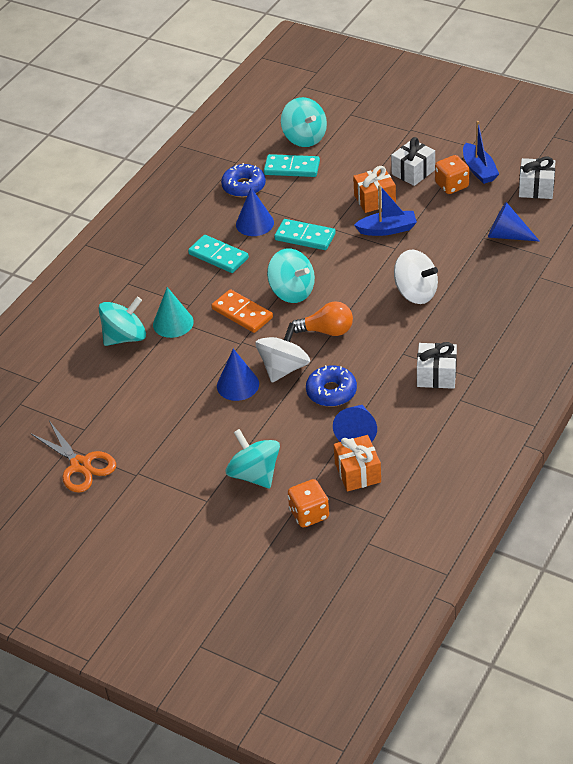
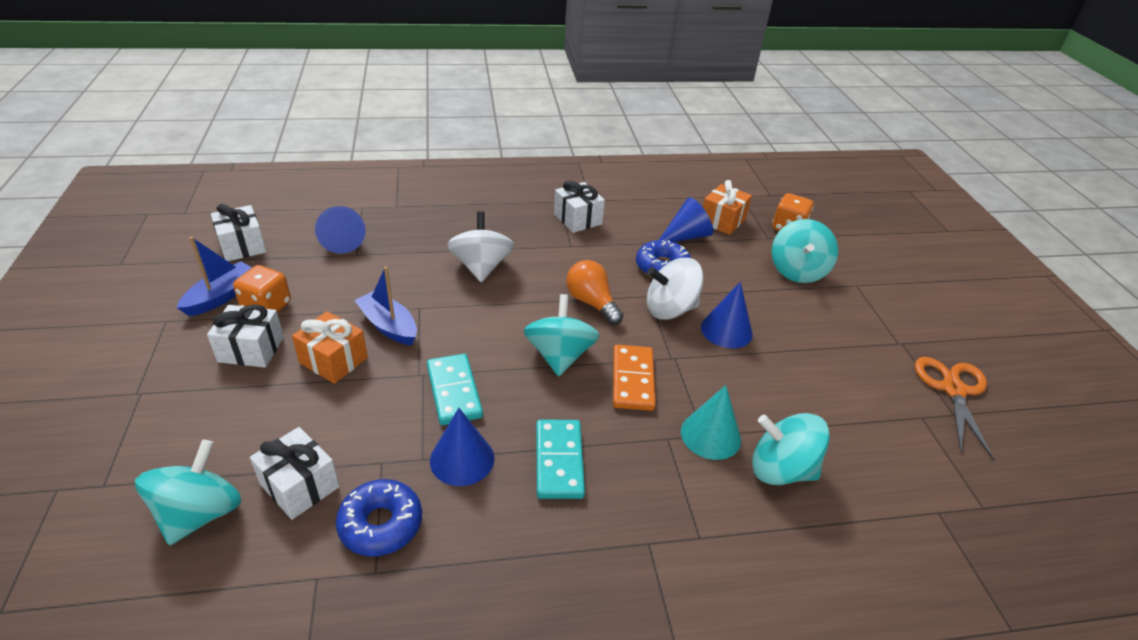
camera: 135 degrees left, 5 degrees down
turquoise domino [264,154,320,177] -> white gift [250,427,339,520]

